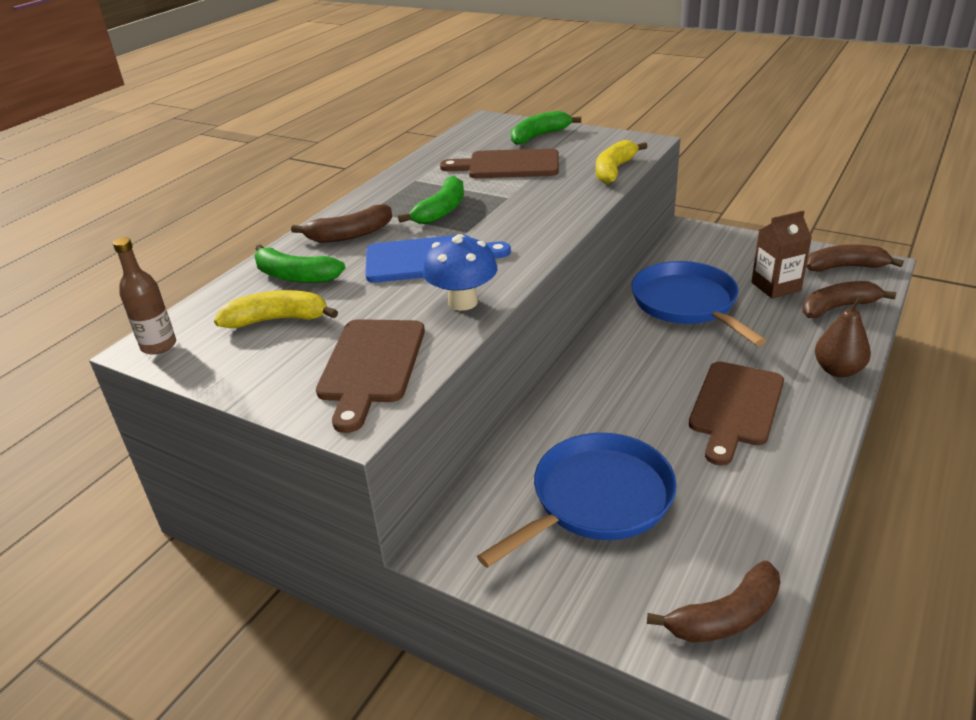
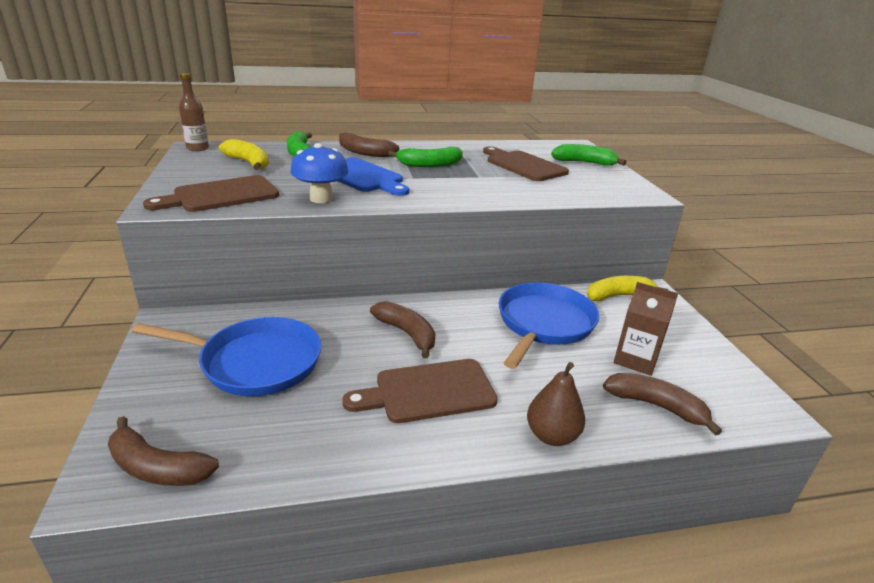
camera: 45 degrees right, 5 degrees down
yellow banana [596,140,648,184] -> yellow banana moved to [587,276,668,301]
brown banana [806,244,904,271] -> brown banana moved to [370,301,435,358]

